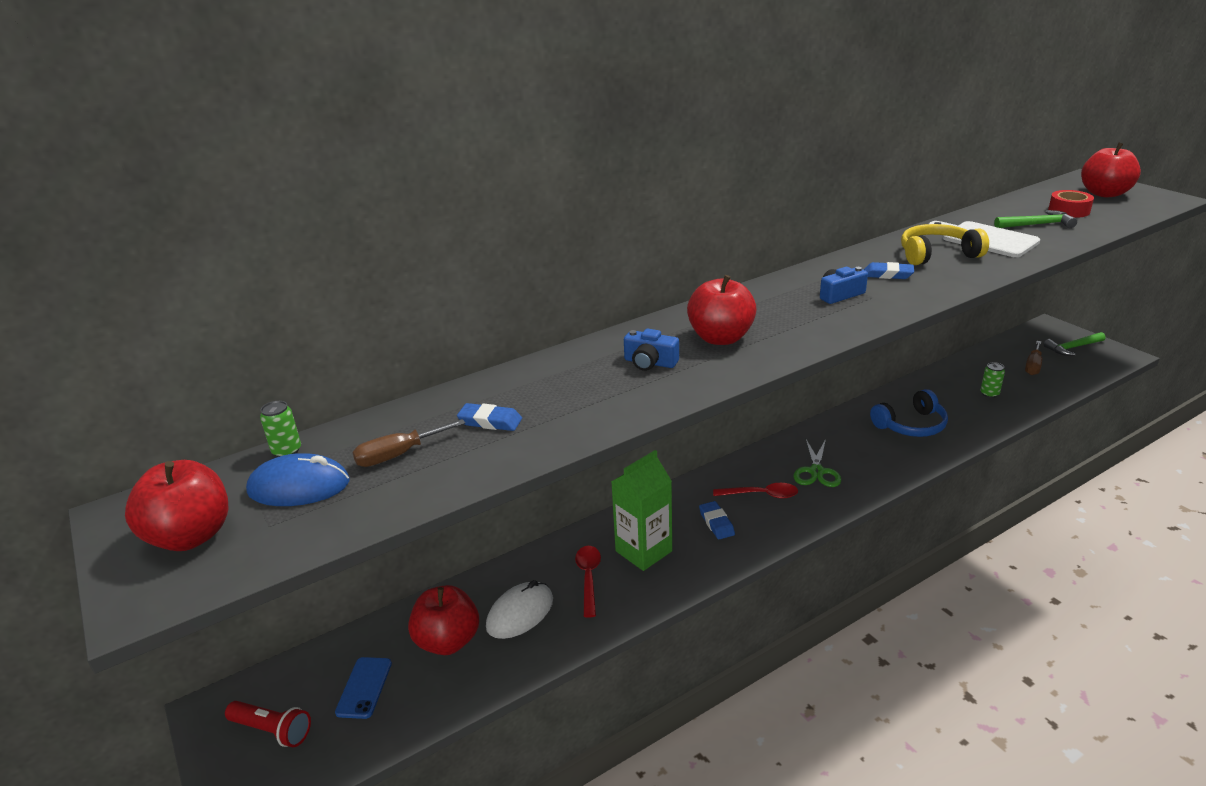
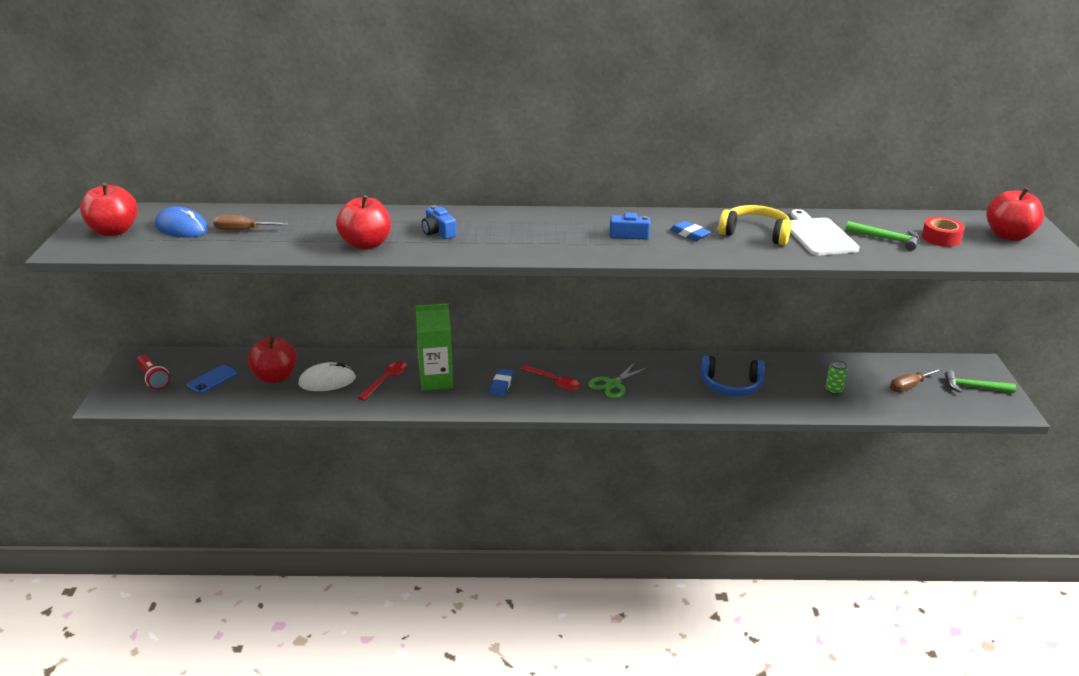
camera: 30 degrees right, 0 degrees up
green can [260,401,301,457] -> none
blue eraser [457,403,522,431] -> none
red apple [687,275,757,345] -> red apple moved to [336,195,391,250]

